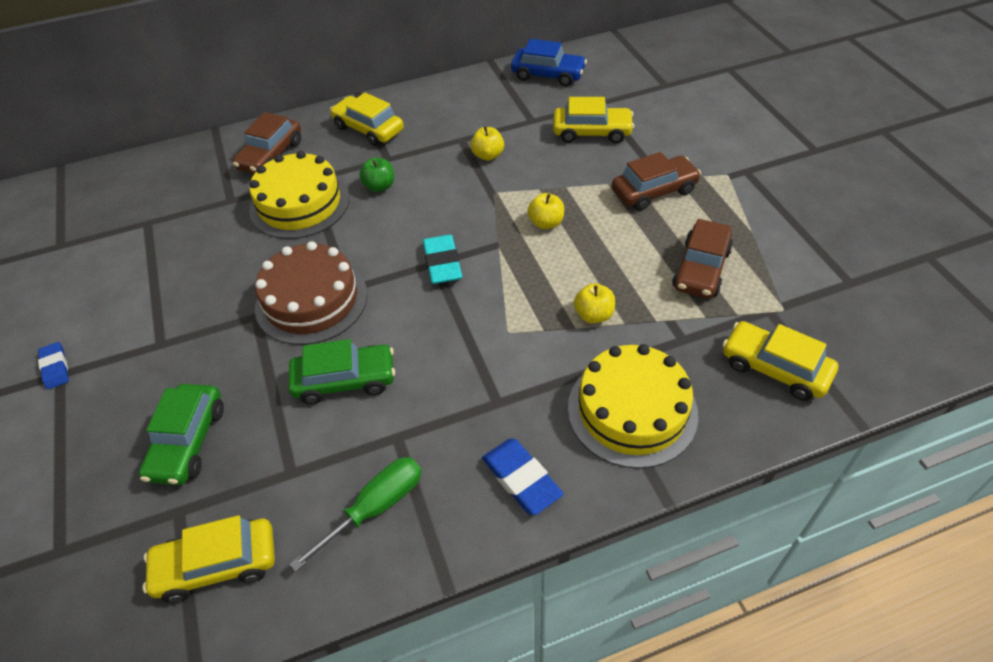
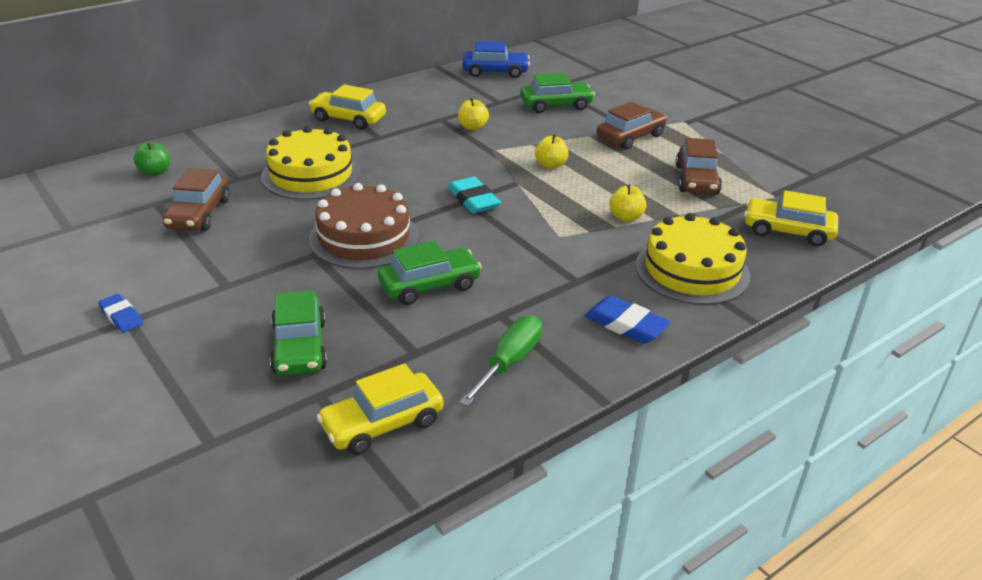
camera: 20 degrees left, 15 degrees down
brown car [233,112,301,174] -> brown car moved to [163,168,230,231]
green apple [359,158,394,192] -> green apple moved to [134,142,170,176]
yellow car [553,97,634,143] -> green car [520,73,595,113]

